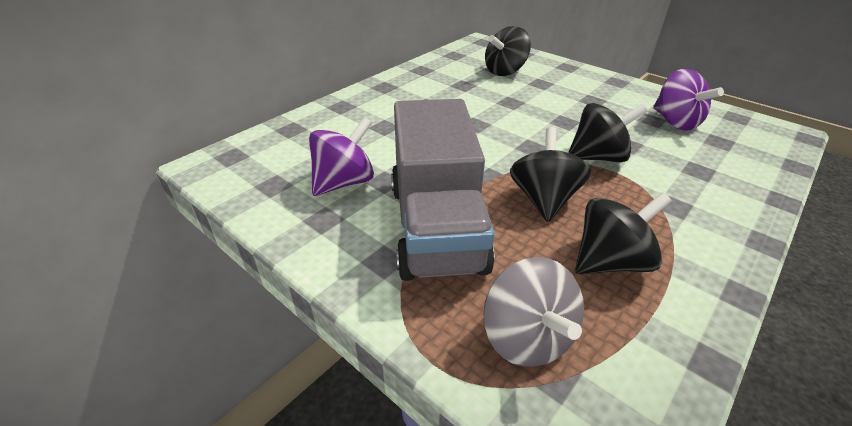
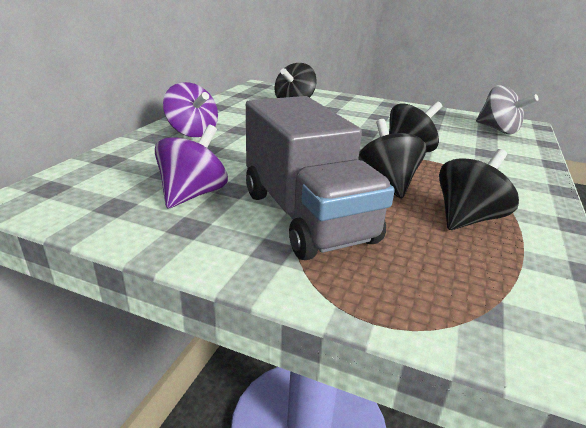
camera: 20 degrees left, 10 degrees down
grey spinning top [483,257,584,367] -> grey spinning top moved to [476,85,539,134]
purple spinning top [653,69,724,131] -> purple spinning top moved to [163,82,218,137]

